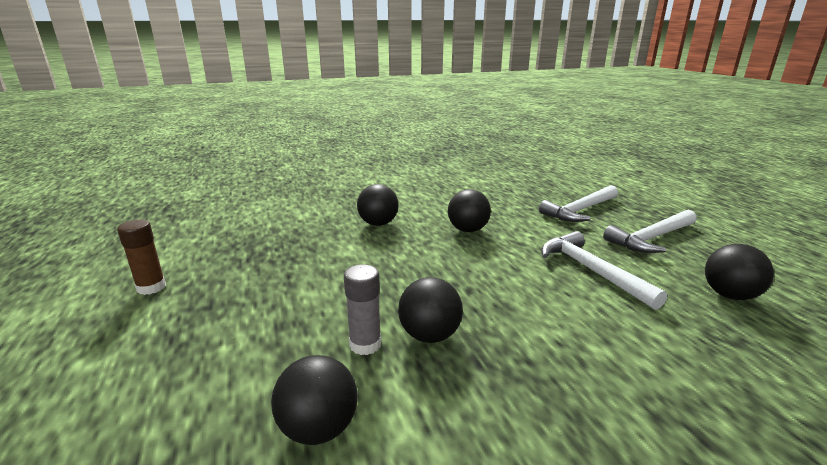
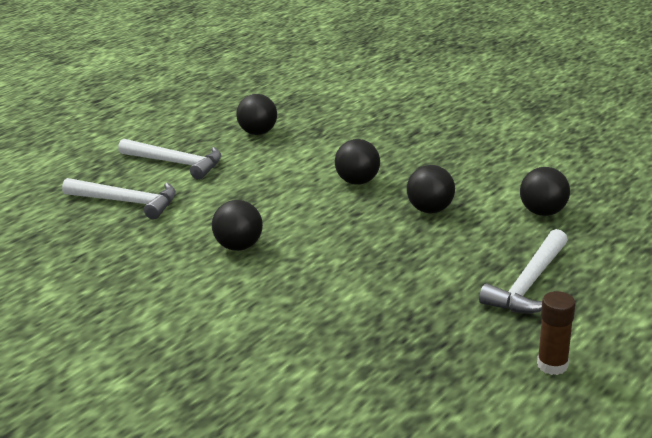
camera: 120 degrees left, 5 degrees up
grey glue stick [344,264,381,355] -> none
black ball [357,184,399,226] -> black ball moved to [335,139,380,185]
white hammer [541,231,667,310] -> white hammer moved to [479,229,568,313]

